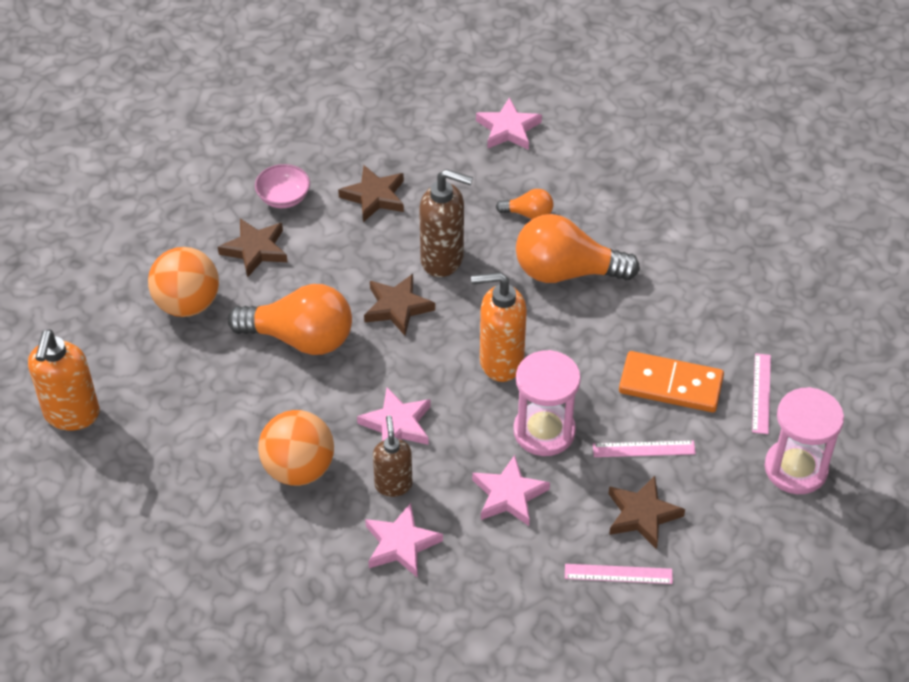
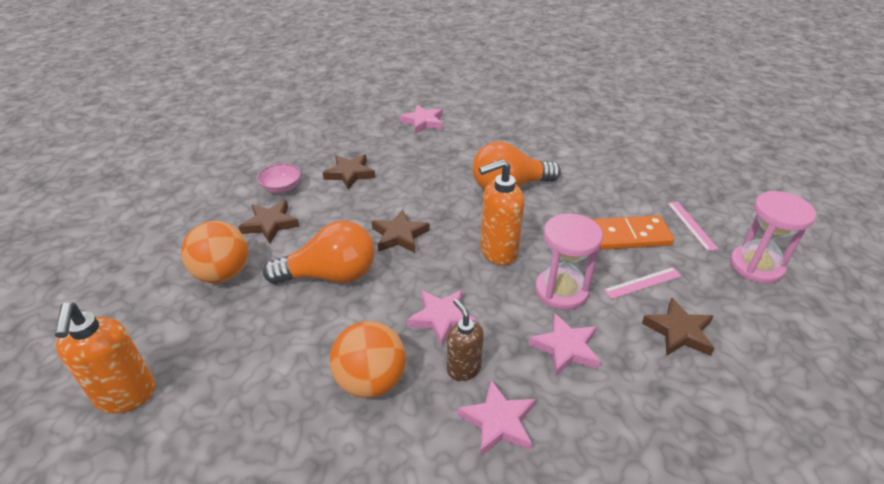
camera: 20 degrees left, 10 degrees down
brown soap dispenser [419,169,473,277] -> none
orange light bulb [496,189,553,219] -> none
pink ruler [565,564,673,584] -> none

